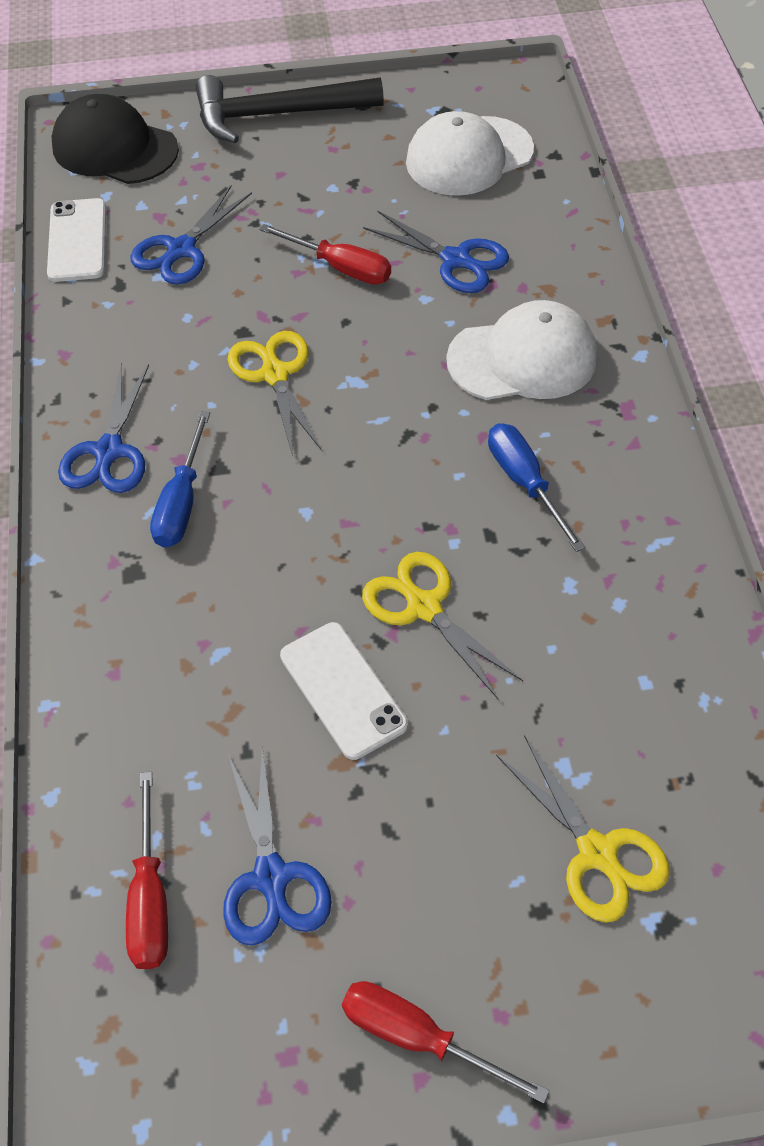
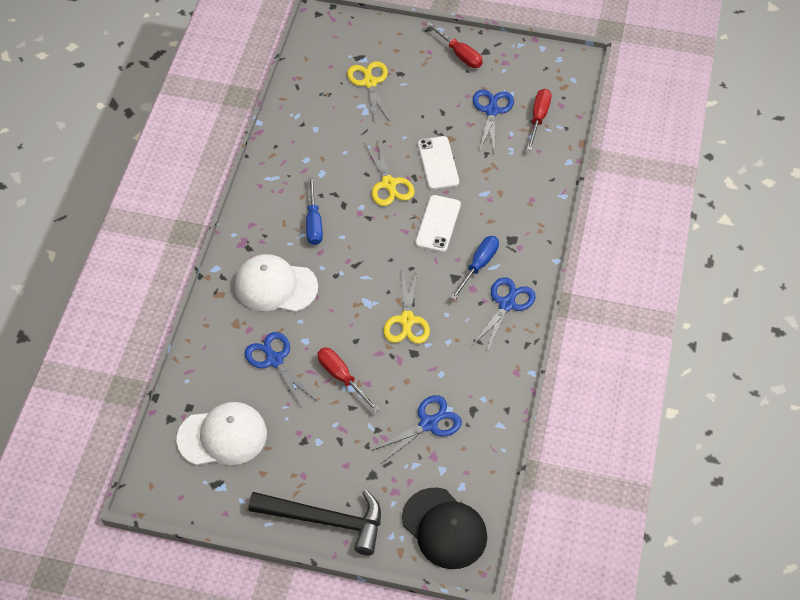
camera: 160 degrees left, 0 degrees up
white phone [47,198,106,282] -> white phone moved to [415,195,461,252]

